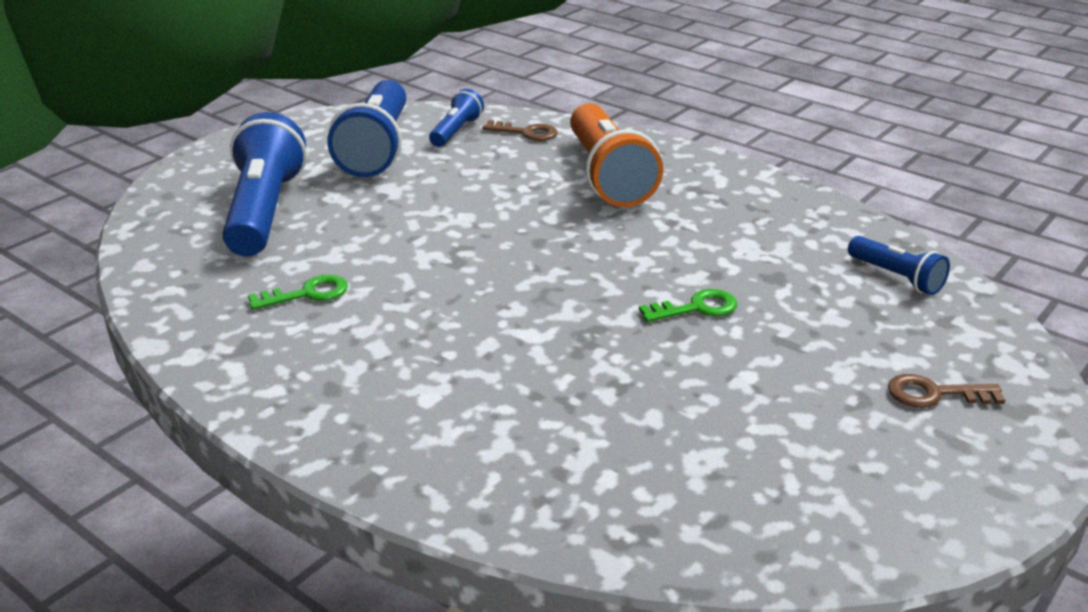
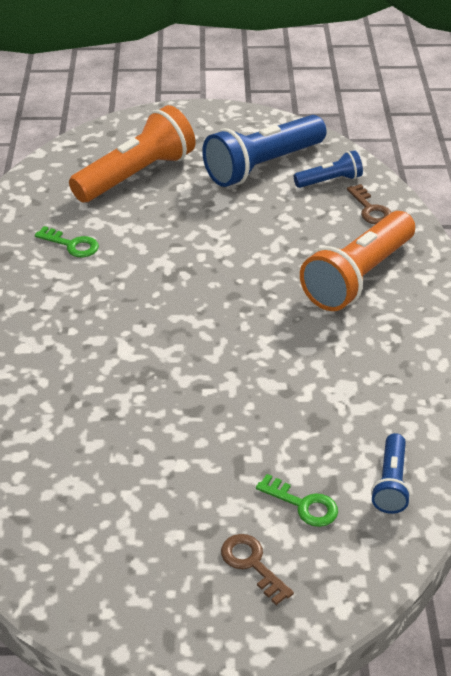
camera: 50 degrees right, 10 degrees up
blue flashlight [223,112,307,256] -> orange flashlight [69,105,196,202]
green key [639,289,737,322] -> green key moved to [256,474,338,527]

